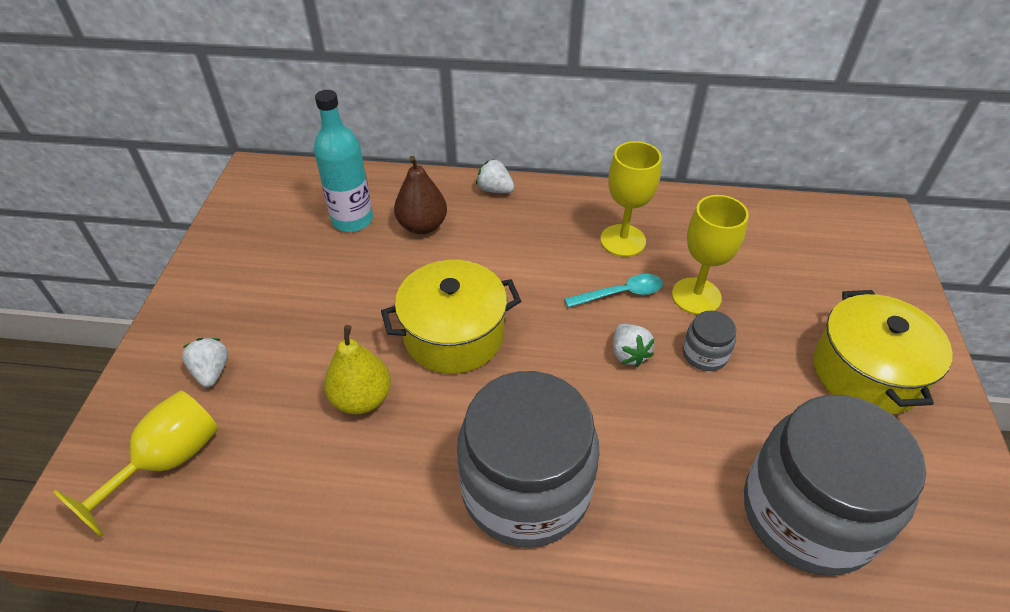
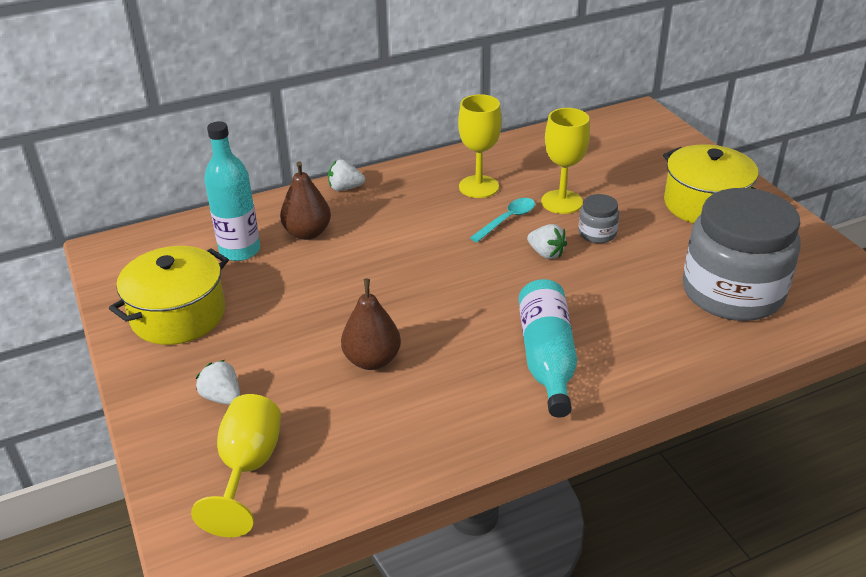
camera: 30 degrees left, 10 degrees down
yellow pear [324,325,391,414] -> brown pear [341,279,401,370]
yellow pot [381,260,521,374] -> yellow pot moved to [109,246,229,345]
grey jar [457,371,600,547] -> turquoise bottle [519,279,577,418]

